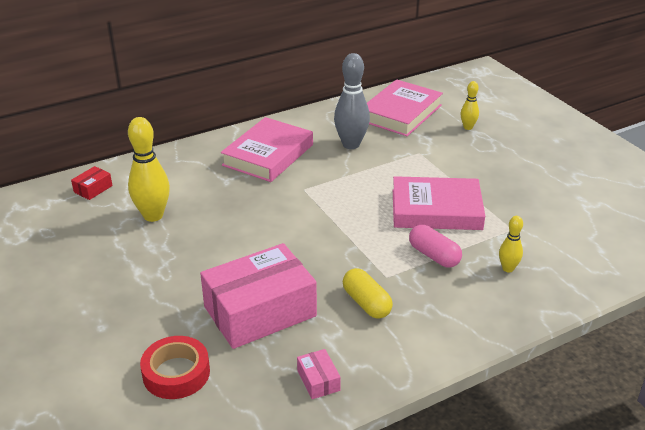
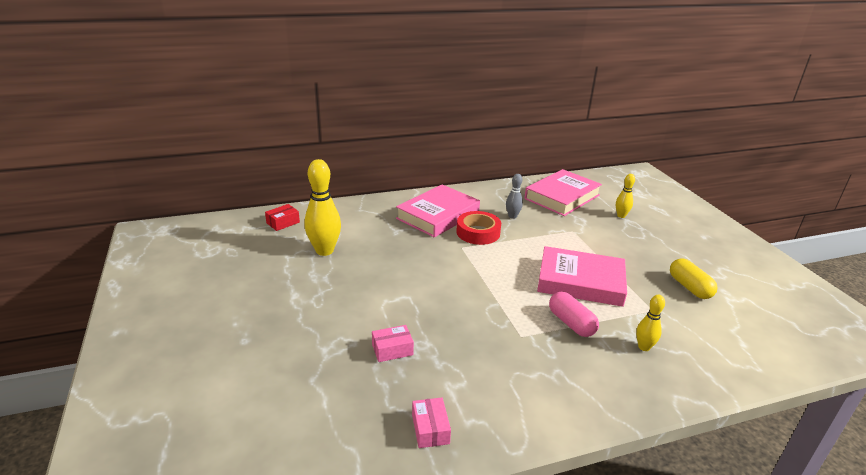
camera: 10 degrees right, 5 degrees down
red tape [140,336,210,399] -> red tape moved to [456,211,501,245]
pink box [200,243,317,349] -> pink box [372,325,414,362], size x0.40
grey bowling pin [334,53,370,149] -> grey bowling pin [506,174,523,219], size x0.54
yellow capsule [343,268,393,319] -> yellow capsule moved to [670,258,717,299]

